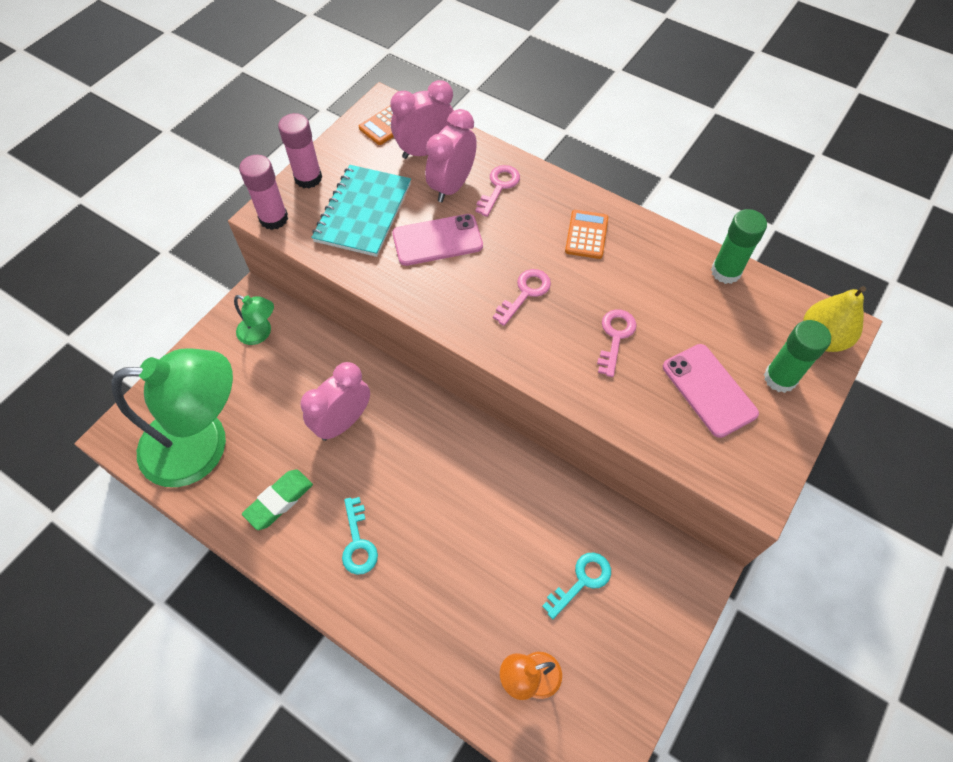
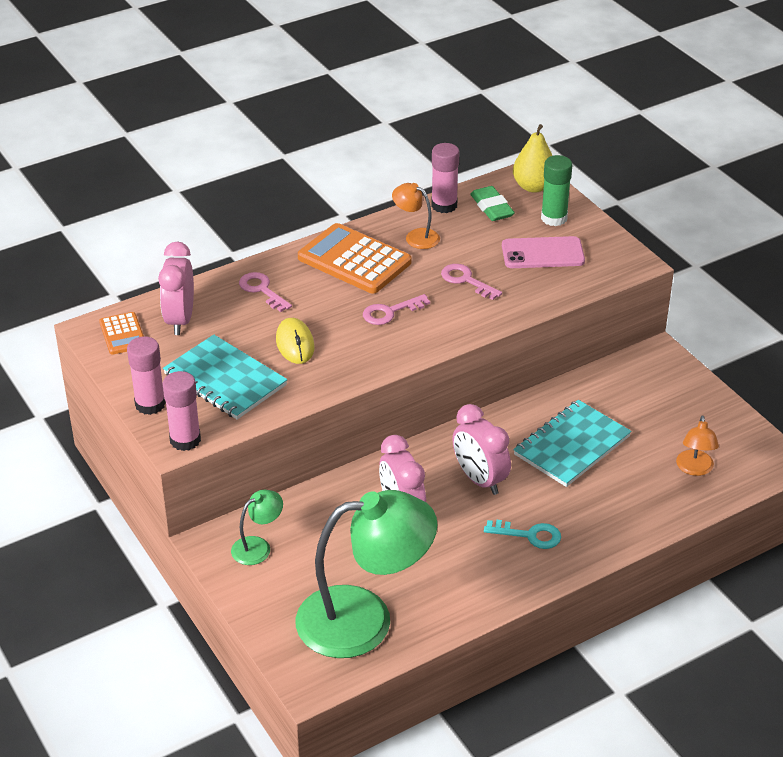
camera: 65 degrees left, 20 degrees down
green lamp [111,348,233,487] -> green lamp turned 60 degrees clockwise [296,490,438,658]
green eraser [242,470,313,530] -> green eraser moved to [470,186,515,221]
pink phone [392,214,483,266] -> yellow mouse [276,318,315,364]
pink clock [425,109,477,202] -> pink clock moved to [453,404,511,495]
pink key [493,269,551,326] -> pink key turned 90 degrees counterclockwise [363,294,430,325]
turquoise key [542,552,611,619] -> none
orange calculator [565,210,608,259] -> orange calculator [298,223,411,293], size x1.89
green glue stick [711,209,767,284] -> pink glue stick [431,143,460,213]
none -> orange lamp [392,183,440,249]
none -> turquoise notebook [513,400,631,487]

